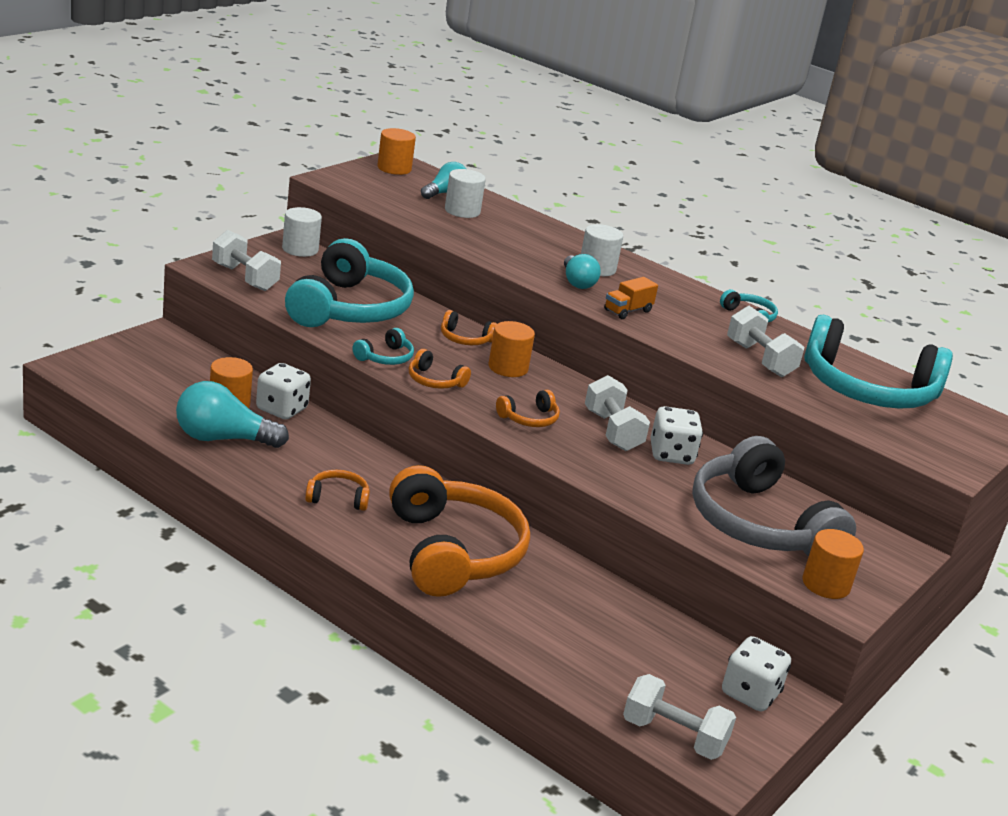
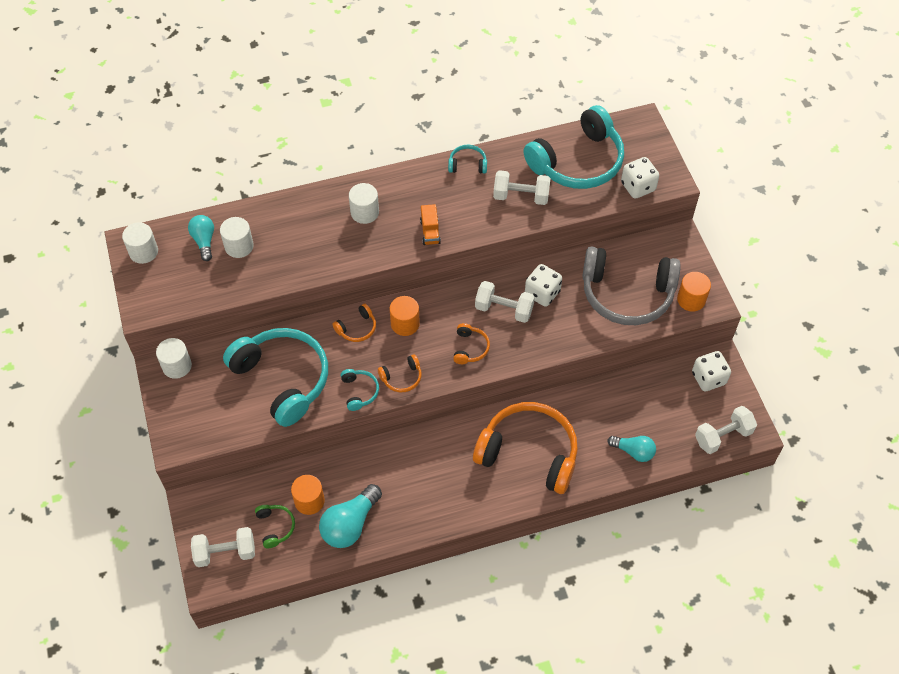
camera: 50 degrees left, 30 degrees up
white dumbbell [212,230,281,291] -> white dumbbell moved to [191,527,255,567]
white dice [256,363,311,419] -> white dice moved to [621,157,659,199]
orange headphones [305,470,370,511] -> none
orange cylinder [377,128,416,175] -> white cylinder [122,222,158,264]
turquoise light bulb [564,254,601,289] -> turquoise light bulb moved to [607,436,656,462]
none -> green headphones [255,505,295,548]

